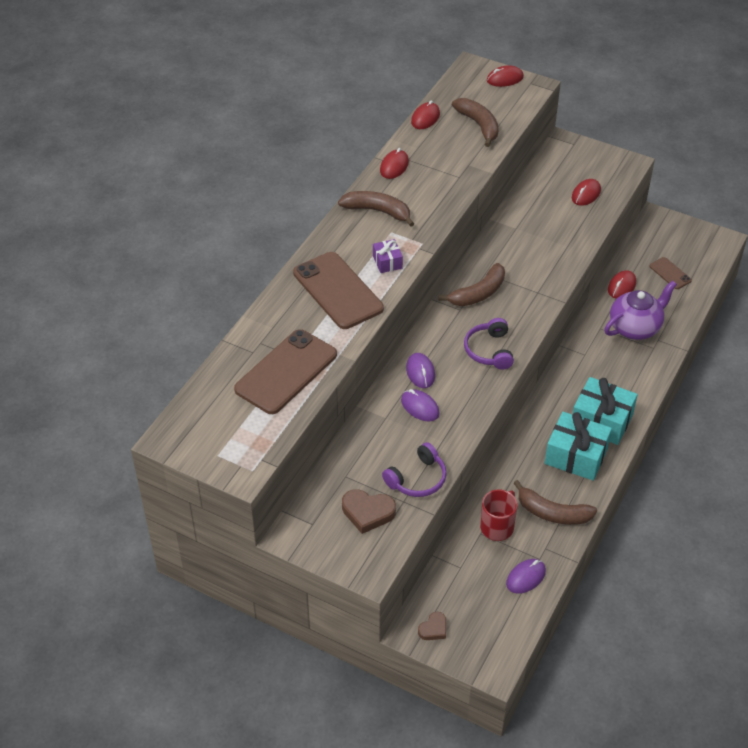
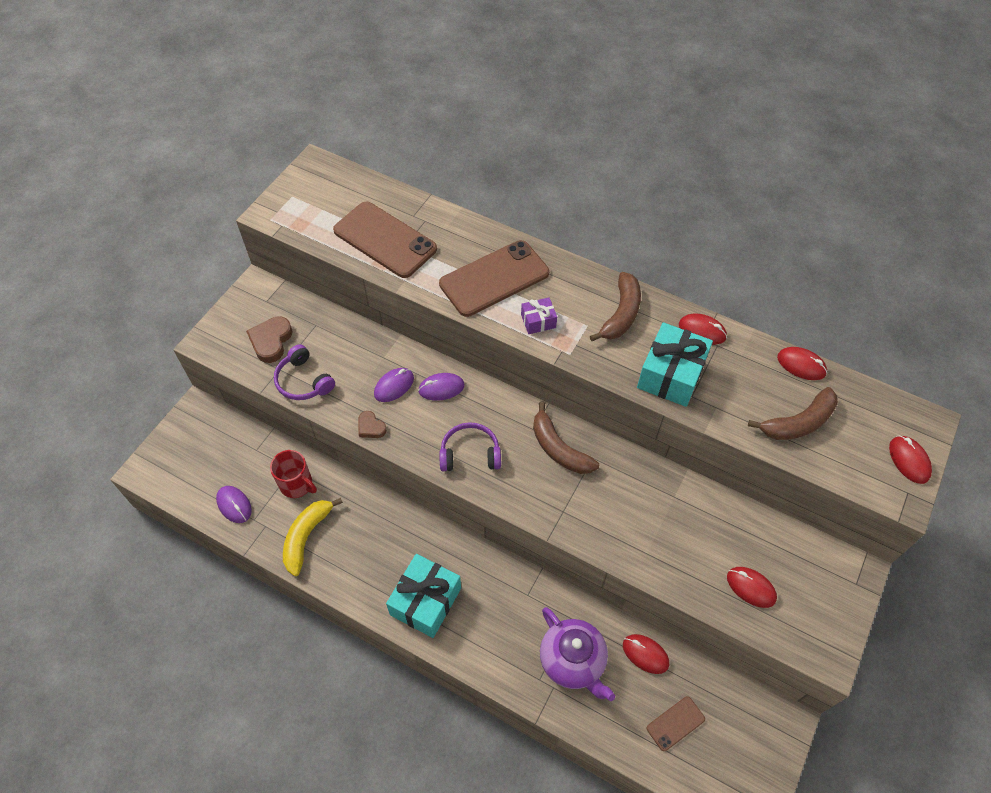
camera: 90 degrees right, 10 degrees up
brown heart [418,612,446,640] -> brown heart moved to [358,411,387,438]
brown banana [514,480,597,525] -> yellow banana [283,498,343,576]
turquoise gift [545,412,612,481] -> turquoise gift moved to [637,322,713,407]

